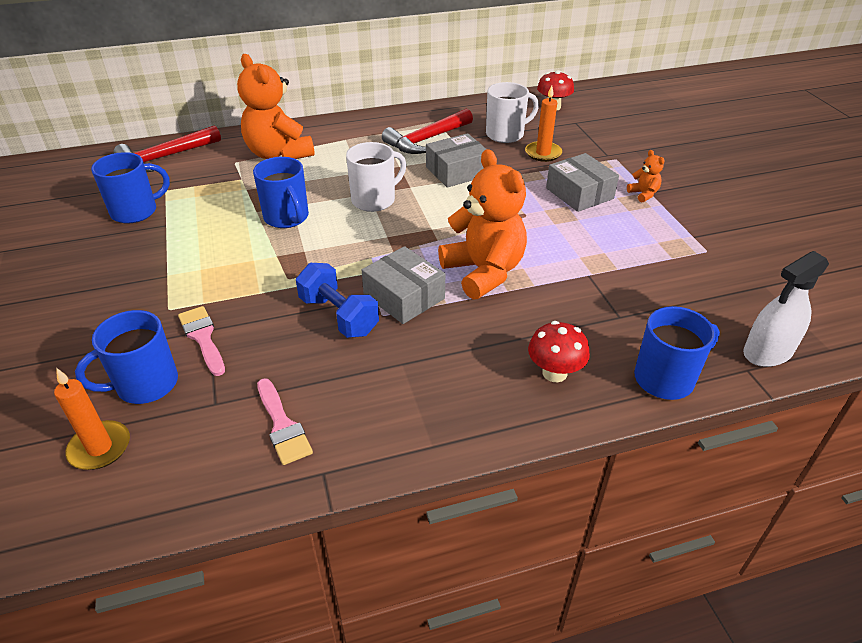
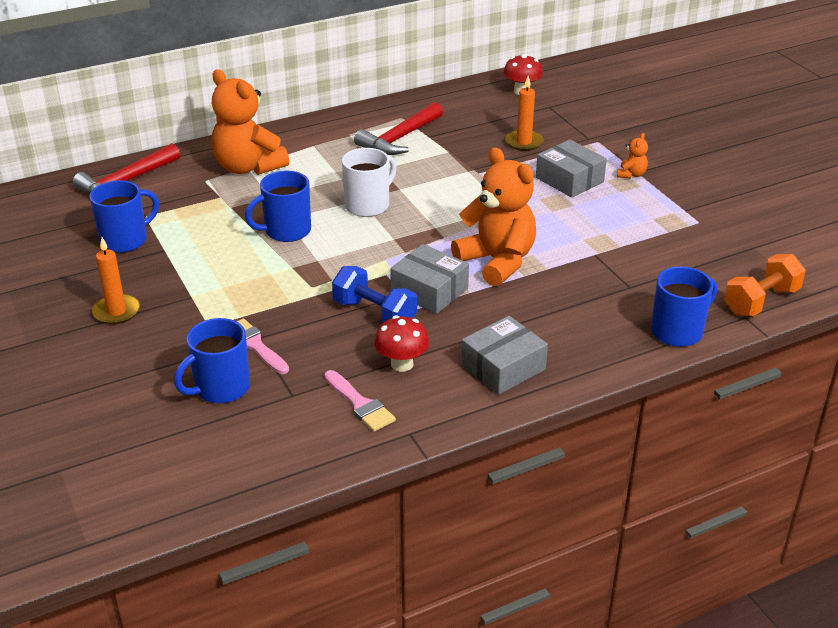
camera: 10 degrees left, 5 degrees down
orange candle [54,368,130,470] -> orange candle moved to [92,237,140,324]
blue mug [253,157,309,228] -> blue mug turned 105 degrees clockwise [245,171,311,242]
grey box [426,133,486,188] -> grey box moved to [461,316,548,395]
white mug [486,82,539,143] -> none
red mushroom [528,321,590,382] -> red mushroom moved to [374,315,429,372]
orange teddy bear [627,150,665,202] -> orange teddy bear turned 60 degrees clockwise [617,133,648,179]
white spray bottle [743,251,829,367] -> orange dumbbell [724,254,806,316]

